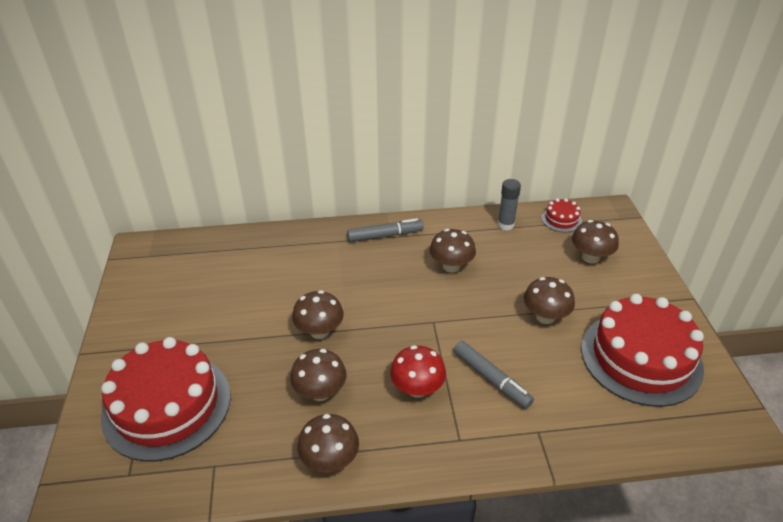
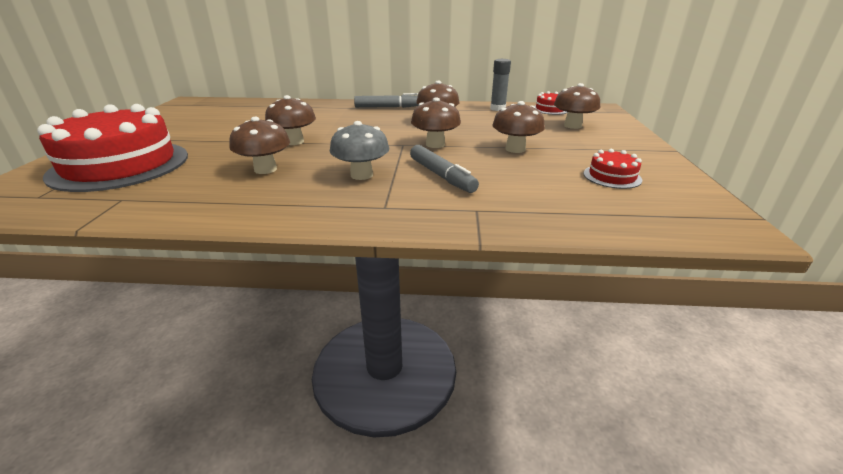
camera: 10 degrees right, 10 degrees down
brown mushroom [297,414,359,473] -> brown mushroom moved to [411,97,461,148]
red mushroom [390,345,446,398] -> grey mushroom [330,121,389,180]
red cake [581,294,704,407] -> red cake [583,149,642,189], size x0.42

